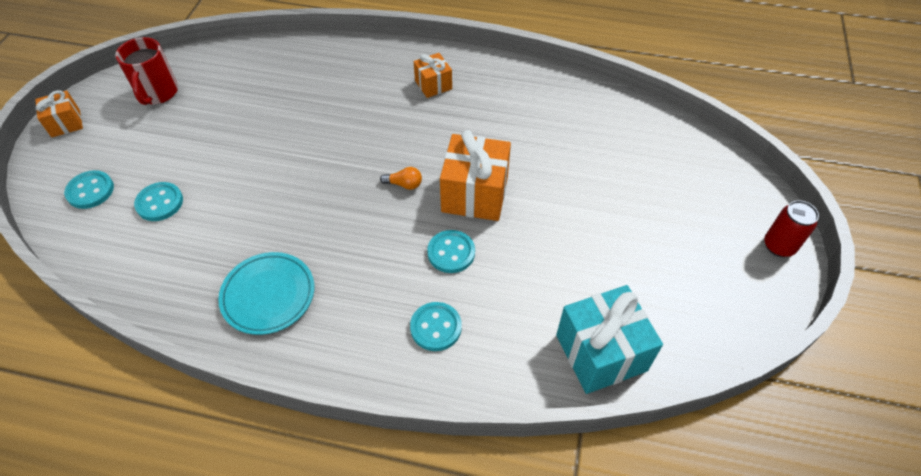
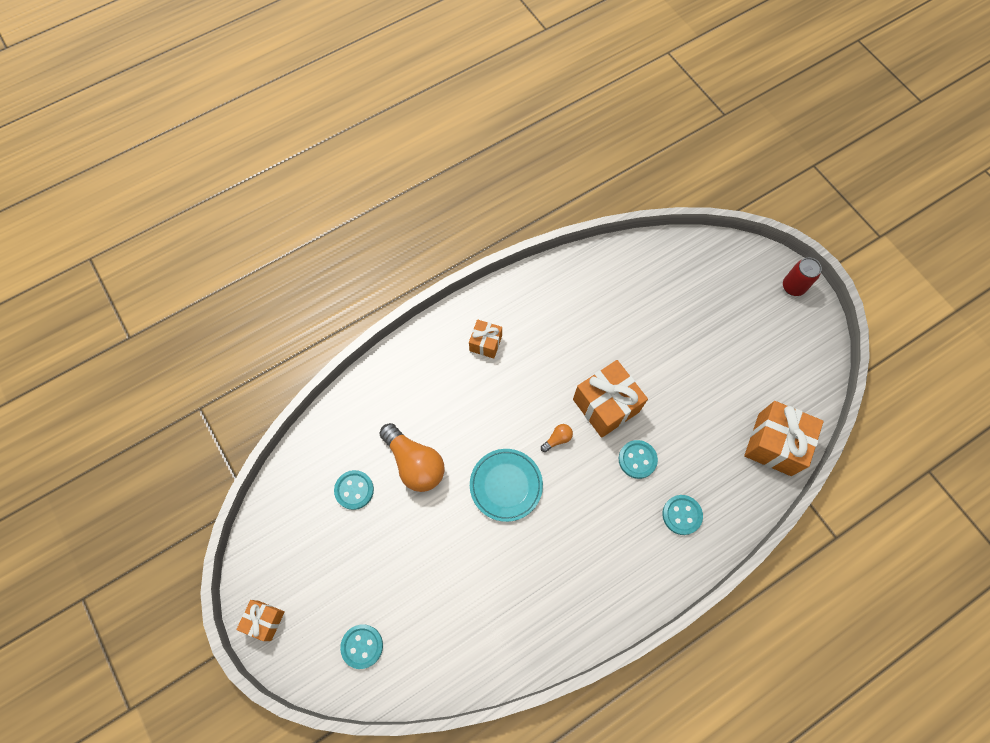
camera: 45 degrees left, 15 degrees up
red mug [115,37,178,105] -> none
turquoise button [134,182,183,221] -> turquoise button moved to [334,470,374,510]
turquoise plate [218,252,314,335] -> turquoise plate moved to [470,449,543,522]
turquoise gift [556,285,663,394] -> orange gift [744,401,824,476]
none -> orange light bulb [379,423,445,492]

